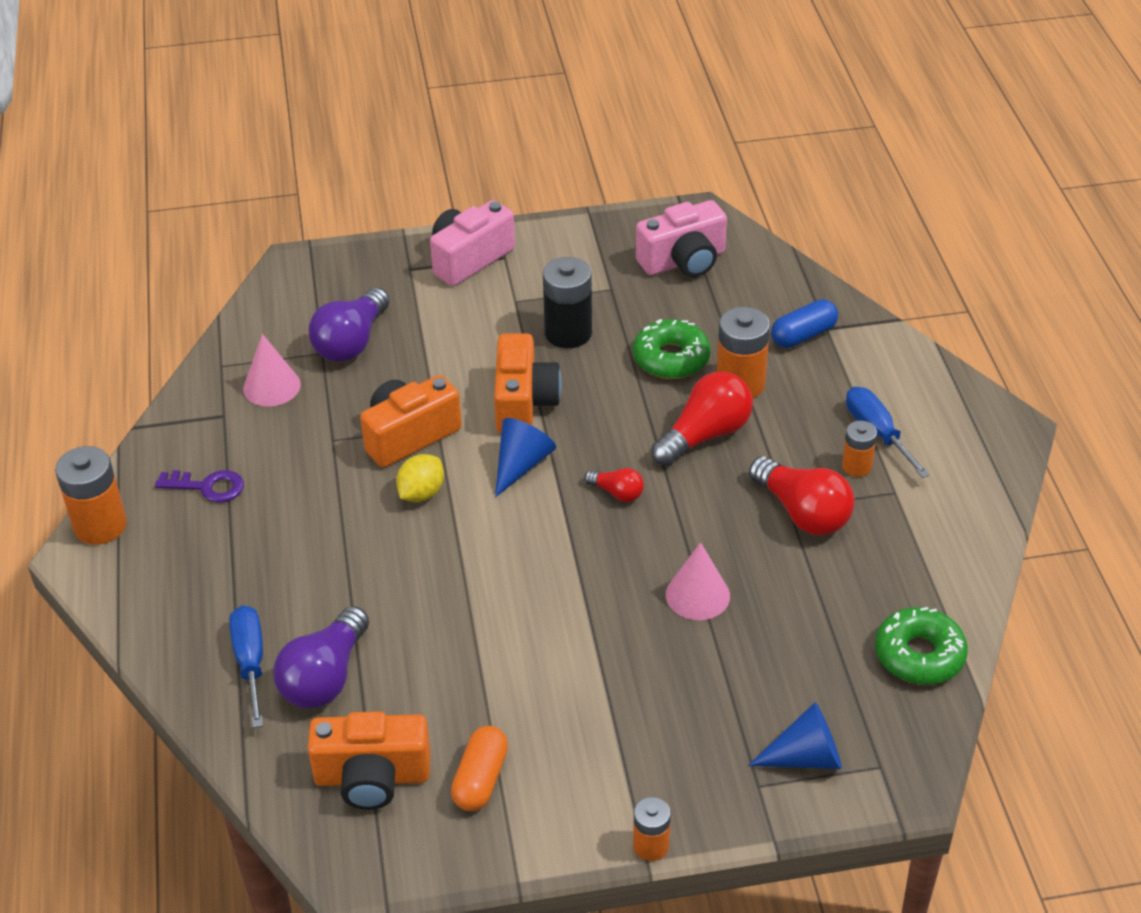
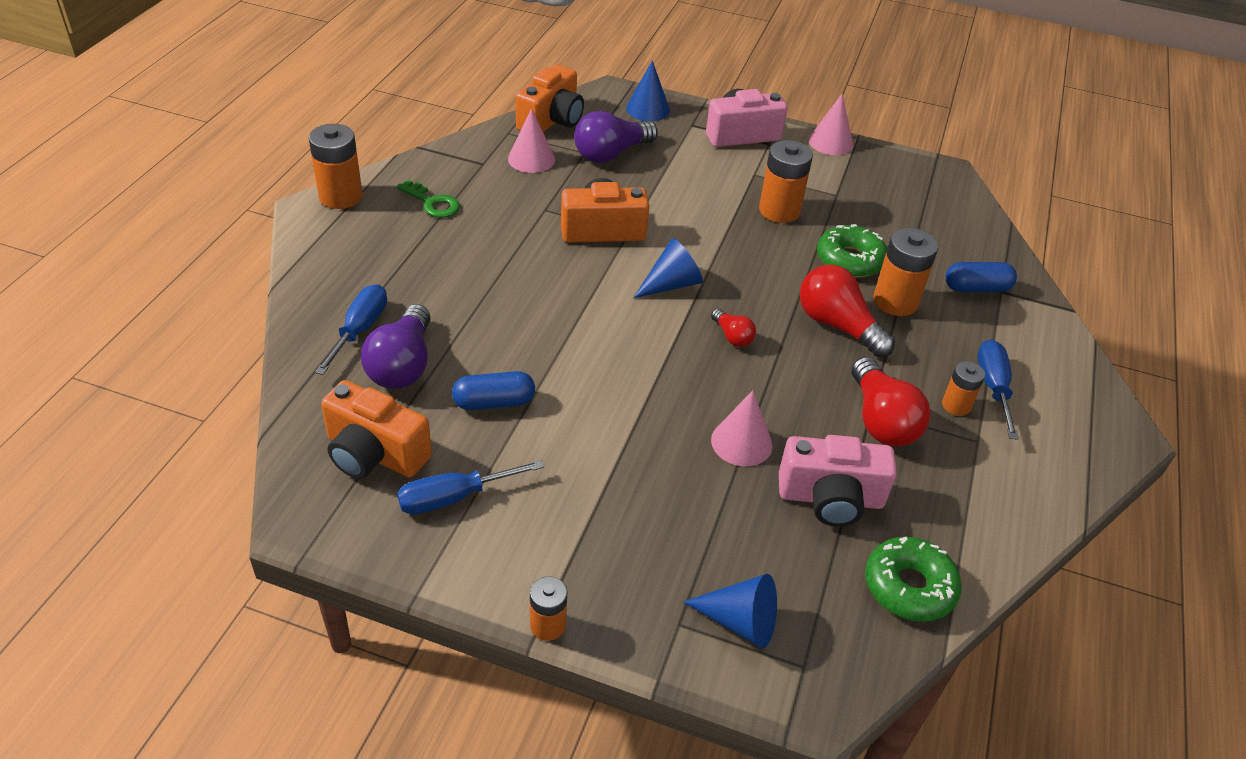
camera: 25 degrees right, 0 degrees up
purple key [155,470,244,503] -> green key [397,180,460,218]
purple light bulb [273,606,369,708] -> purple light bulb turned 45 degrees counterclockwise [361,304,431,389]
yellow lemon [396,454,444,502] -> none
orange capsule [451,726,508,811] -> blue screwdriver [397,460,544,514]
orange camera [494,333,562,434] -> orange camera moved to [516,64,584,132]
black battery [543,257,592,348] -> orange battery [759,140,813,223]
pink camera [636,200,727,277] -> pink camera moved to [779,435,897,527]
red light bulb [651,371,753,466] -> red light bulb turned 120 degrees counterclockwise [800,264,895,357]
none -> blue capsule [452,371,535,410]
none -> blue cone [626,60,670,121]
none -> pink cone [808,94,853,155]

